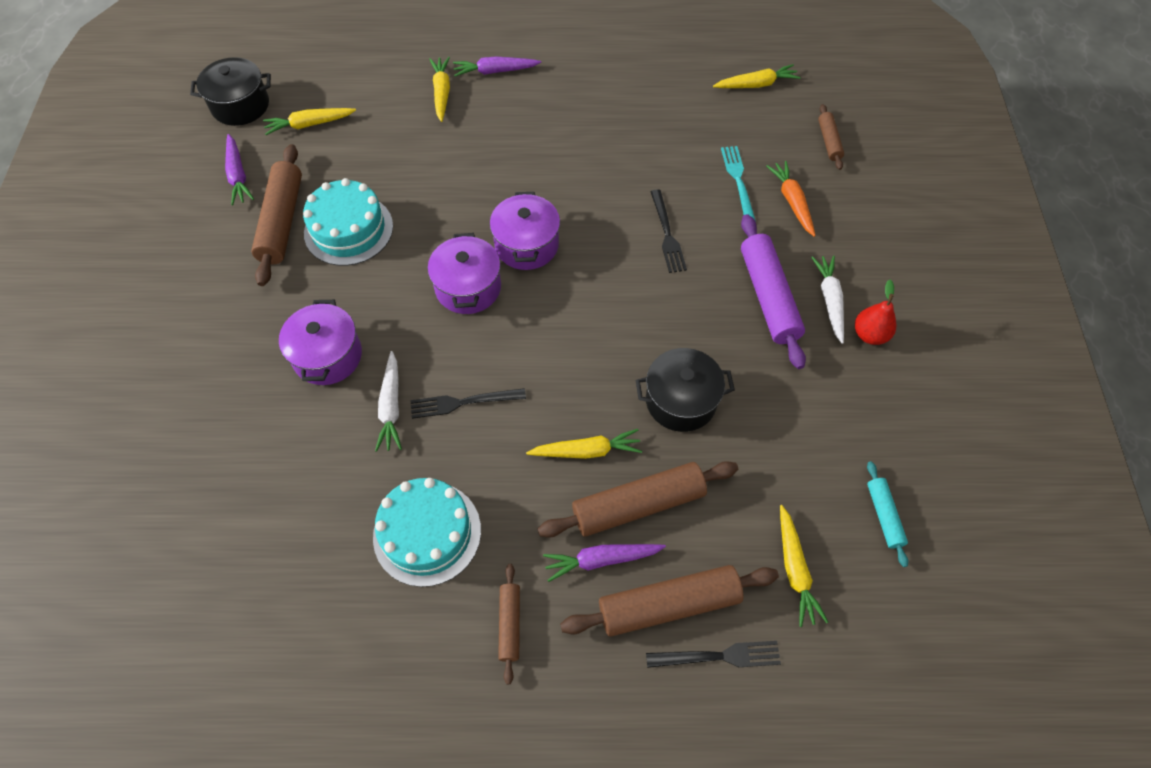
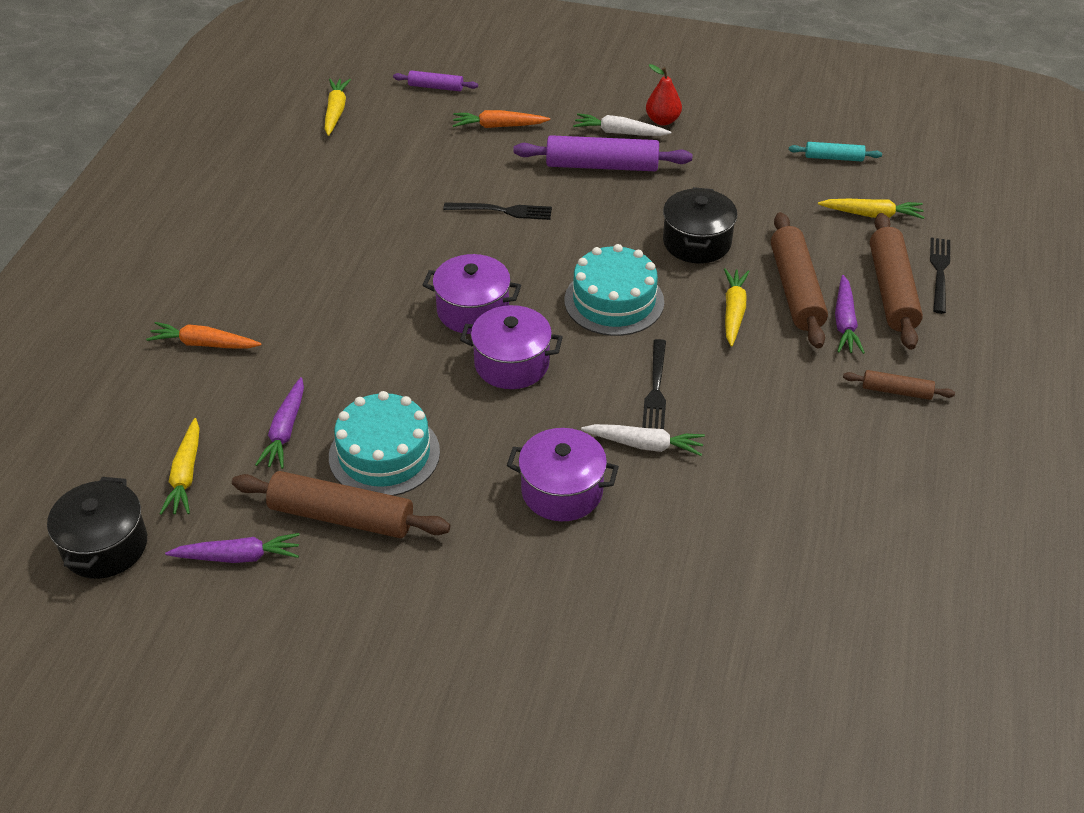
camera: 75 degrees left, 15 degrees down
turquoise cake [373,478,481,587] -> turquoise cake moved to [565,244,664,336]
yellow carrot [429,57,450,122] -> orange carrot [146,322,261,349]
purple carrot [453,56,541,77] -> purple carrot moved to [255,377,304,469]
turquoise fork [721,146,756,221] -> none
brown rolling pin [818,104,844,170] -> purple rolling pin [393,70,478,91]

